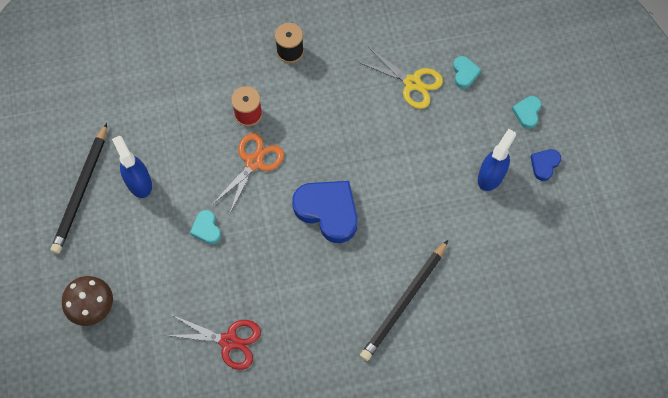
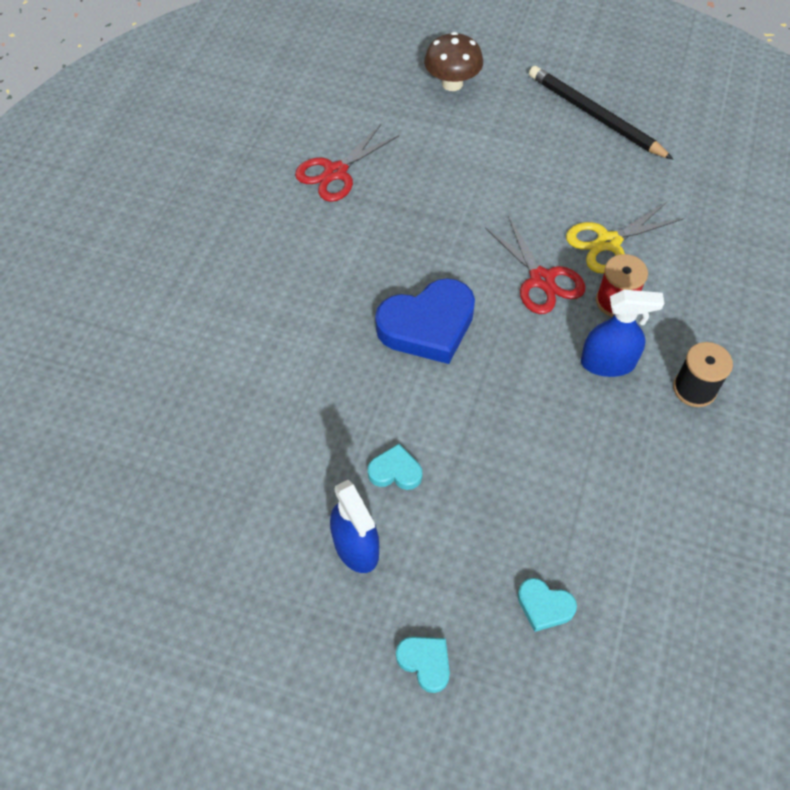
camera: 120 degrees right, 10 degrees down
blue spray bottle [112,136,152,198] -> blue spray bottle moved to [581,290,664,377]
turquoise heart [190,210,221,244] -> turquoise heart moved to [368,444,422,490]
orange scissors [212,133,284,215] -> red scissors [485,216,586,314]
yellow scissors [358,47,443,109] -> yellow scissors moved to [566,202,684,274]
black pencil [360,240,448,361] -> none
blue heart [530,149,561,181] -> none

